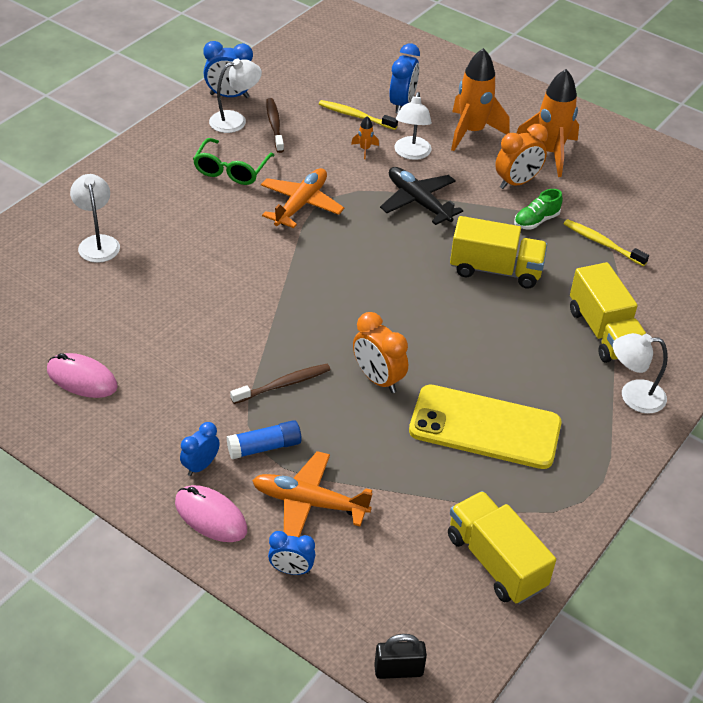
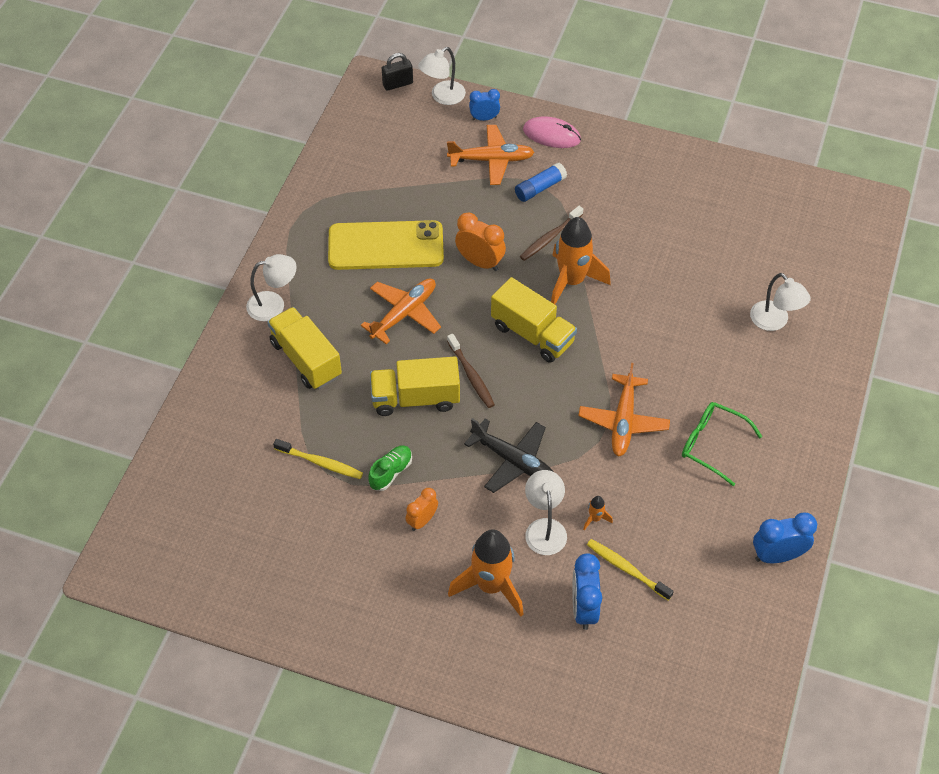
camera: 165 degrees right, 10 degrees up
pink mouse [47,353,118,398] -> none
blue clock [180,422,220,476] -> none
green glasses [193,138,275,185] -> green glasses turned 60 degrees counterclockwise [682,402,763,486]
white lamp [209,59,262,133] -> white lamp moved to [418,47,466,105]
brown toothbrush [267,98,284,153] -> brown toothbrush moved to [447,334,495,408]
yellow toothbrush [319,100,398,130] -> yellow toothbrush turned 150 degrees counterclockwise [587,539,674,600]
yellow truck [448,491,556,604] -> yellow truck moved to [491,277,577,363]
orange clock [495,124,548,189] -> orange clock [406,488,438,531], size x0.65
orange rocket [517,69,579,177] -> orange rocket moved to [551,217,611,304]
none -> orange plane [361,278,441,344]

